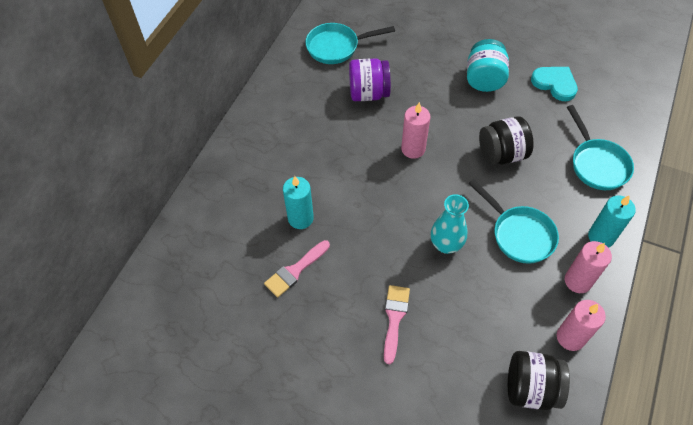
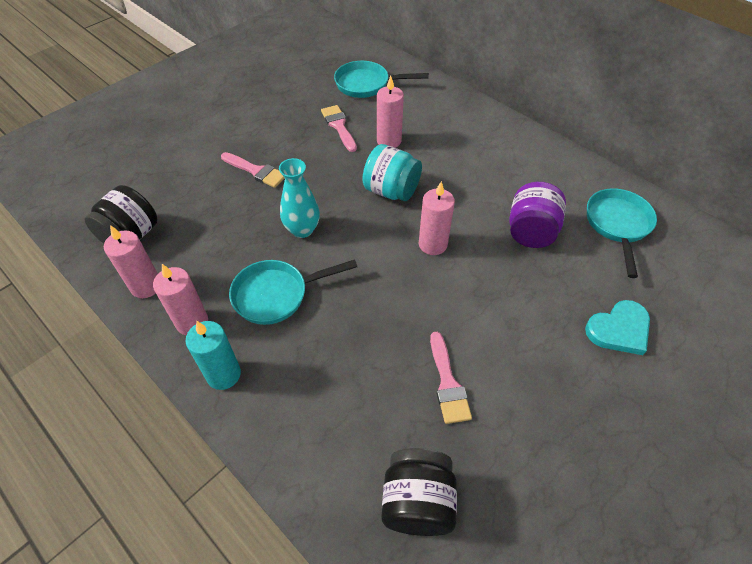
camera: 110 degrees right, 5 degrees down
turquoise candle [283,176,314,229] -> pink candle [377,76,404,148]
turquoise jar [467,39,509,92] -> turquoise jar moved to [363,144,422,201]
black jar [479,116,534,165] -> black jar moved to [381,448,457,536]
turquoise heart [531,67,578,101] -> turquoise heart moved to [585,300,650,355]
turquoise pan [567,105,634,190] -> turquoise pan moved to [334,61,429,98]
none -> pink brush [430,332,472,424]

